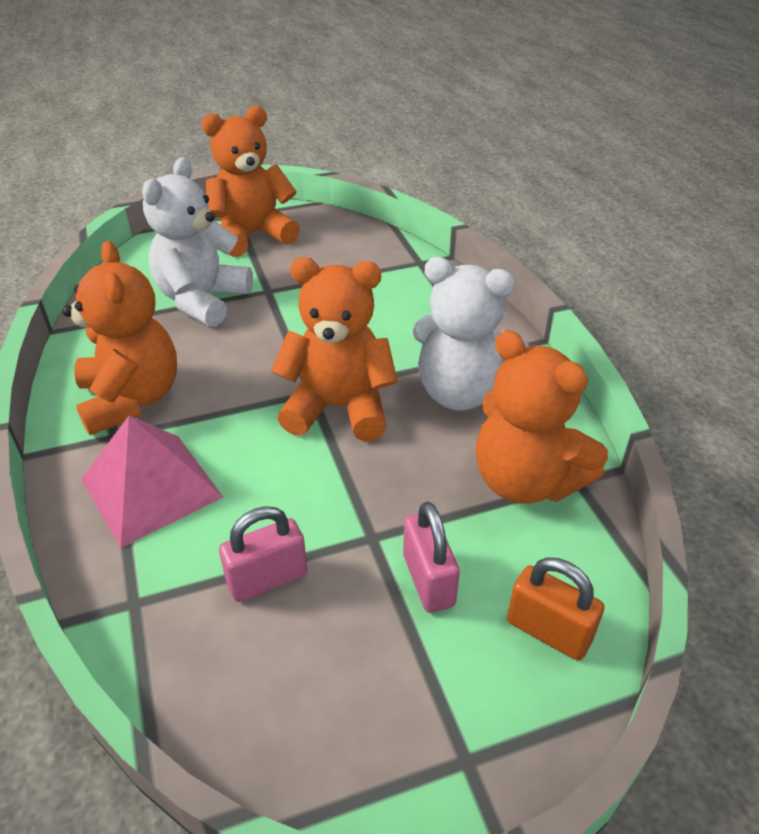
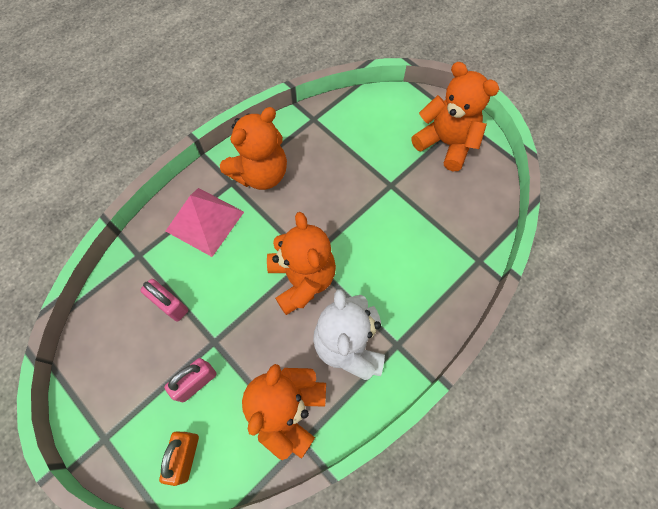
camera: 65 degrees right, 25 degrees up
white teddy bear [142,157,253,327] -> none

